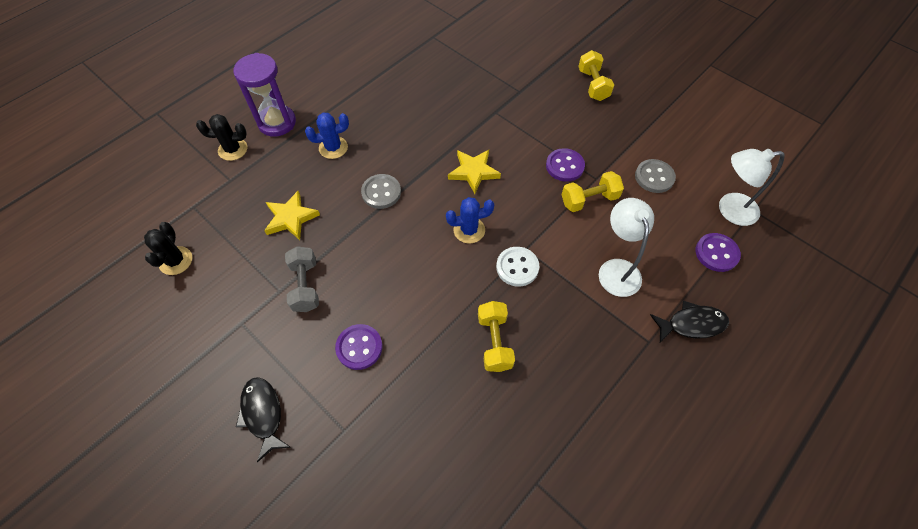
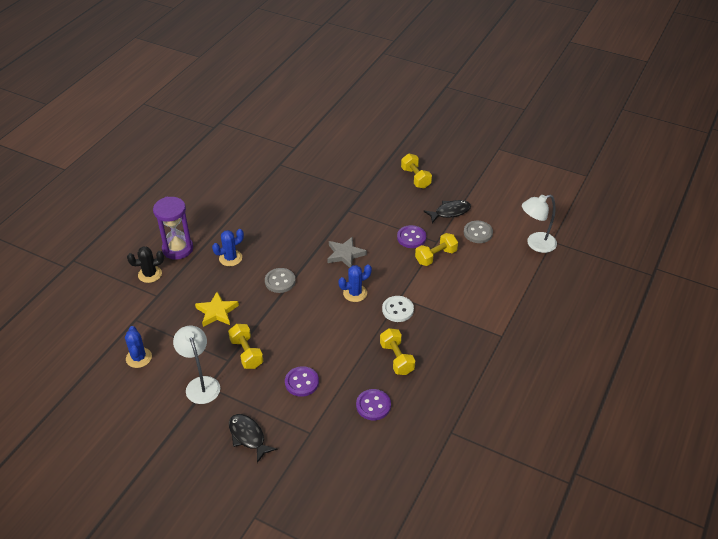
camera: 15 degrees left, 15 degrees down
black cactus [144,222,192,275] -> blue cactus [125,326,152,368]
grey dumbbell [285,246,319,312] -> yellow dumbbell [228,324,263,369]
yellow star [448,150,501,194] -> grey star [327,236,367,268]
white lamp [599,198,654,297] -> white lamp moved to [173,326,220,404]
black fish [650,301,729,342] -> black fish moved to [424,200,471,223]
purple button [695,233,741,272] -> purple button moved to [356,389,391,420]

